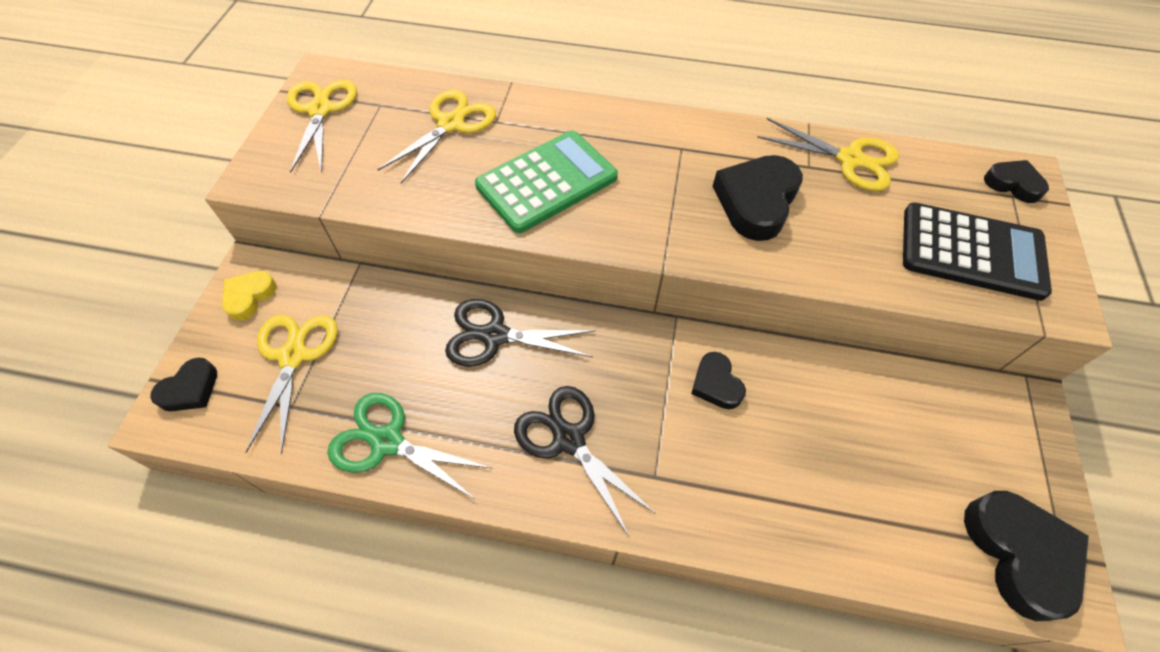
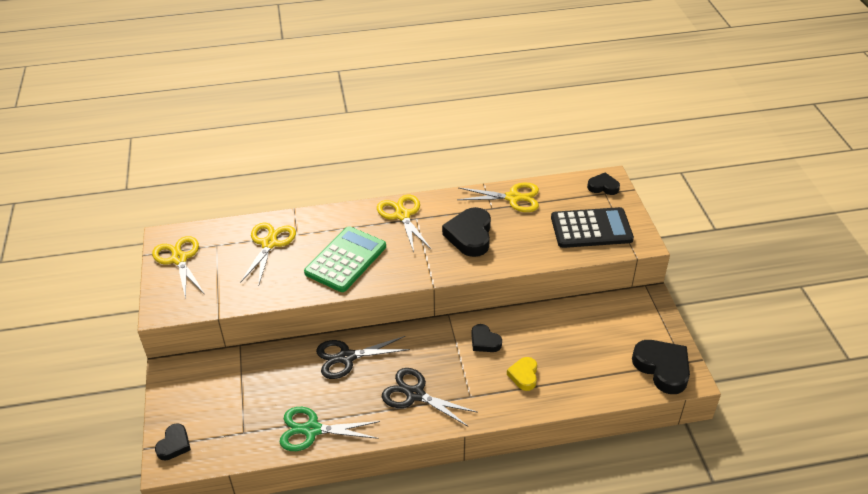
camera: 20 degrees left, 15 degrees down
yellow heart [222,271,277,321] -> yellow heart moved to [507,357,537,391]
yellow scissors [245,315,338,454] -> yellow scissors moved to [377,194,431,252]

